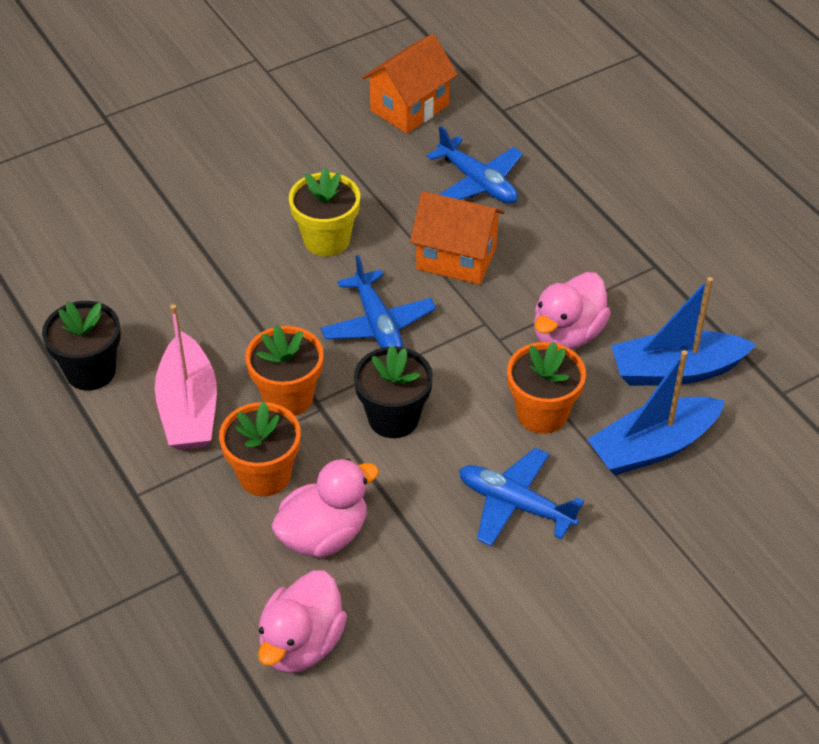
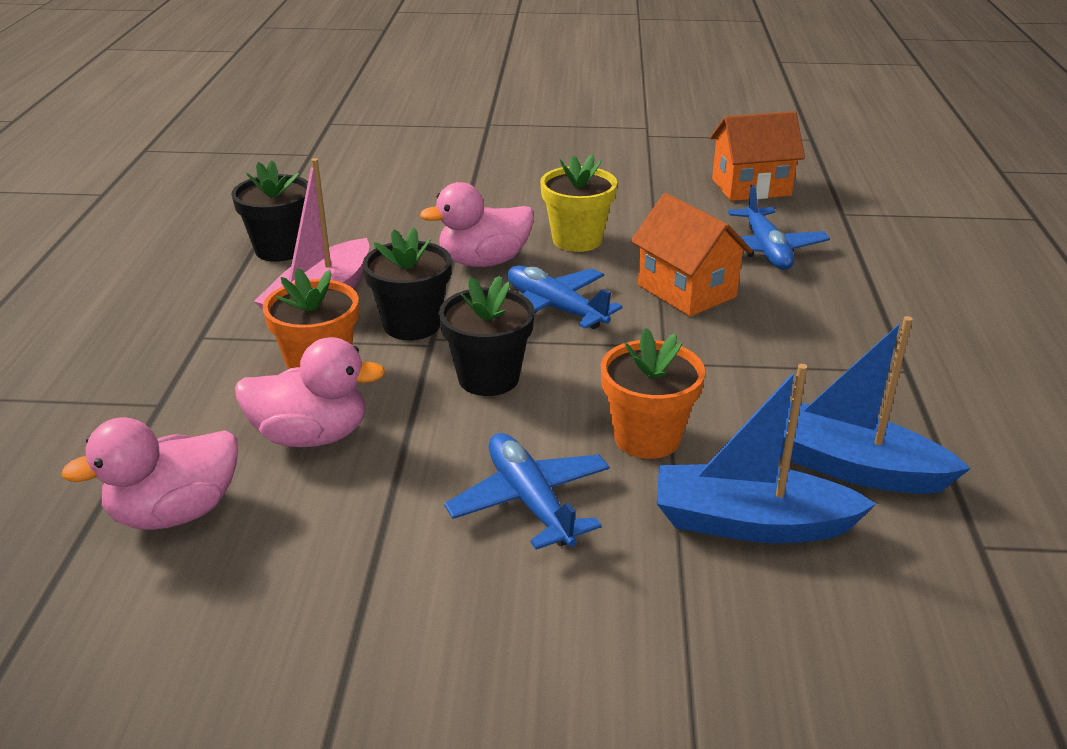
camera: 35 degrees right, 15 degrees down
orange flower pot [245,325,324,416] -> black flower pot [363,228,452,340]
blue plane [321,255,436,348] -> blue plane turned 120 degrees clockwise [507,266,623,329]
pink duck [534,272,611,350] -> pink duck moved to [420,182,534,267]

